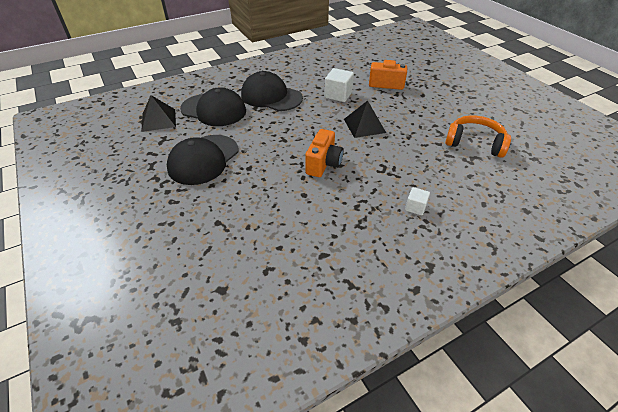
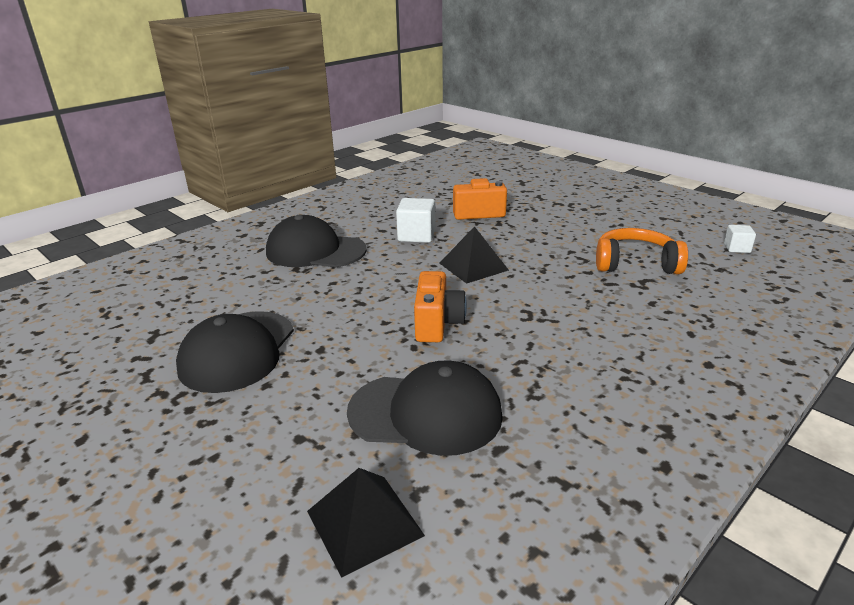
camera: 15 degrees left, 15 degrees down
black pyramid [141,95,176,132] -> black pyramid moved to [307,468,425,578]
black cap [180,87,246,126] -> black cap moved to [347,361,503,456]
white cube [405,187,430,215] -> white cube moved to [724,225,756,253]

